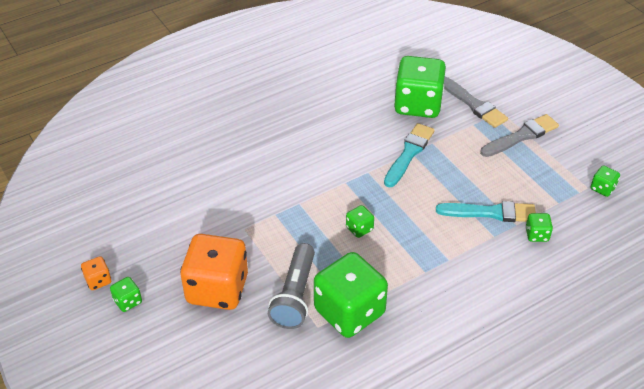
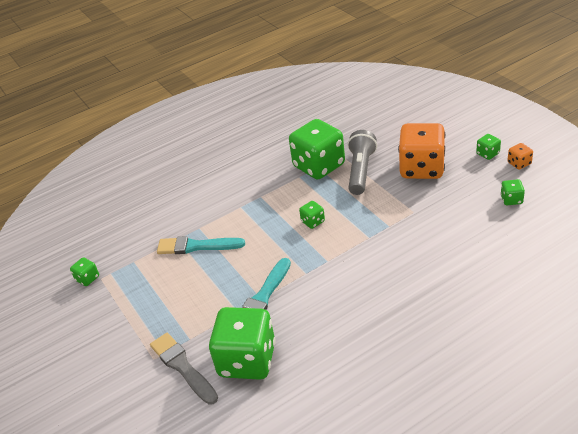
camera: 175 degrees left, 5 degrees down
grey brush [480,114,559,157] -> none
green dice [525,213,553,242] -> green dice moved to [500,179,525,205]

